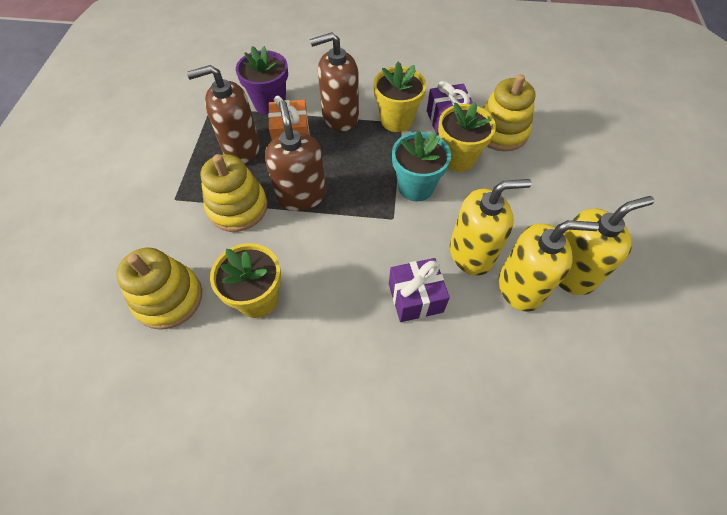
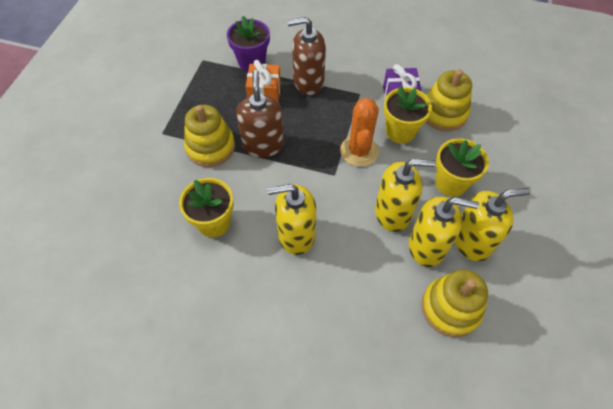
camera: 10 degrees right, 0 degrees up
yellow stacking toy [116,248,202,330] -> yellow stacking toy moved to [421,270,488,337]
brown soap dispenser [187,65,260,163] -> none
yellow flower pot [373,62,426,132] -> yellow flower pot moved to [435,138,489,197]
purple gift [389,258,450,322] -> none
turquoise flower pot [392,131,451,201] -> orange cactus [340,98,379,167]
none -> yellow soap dispenser [267,184,316,255]

